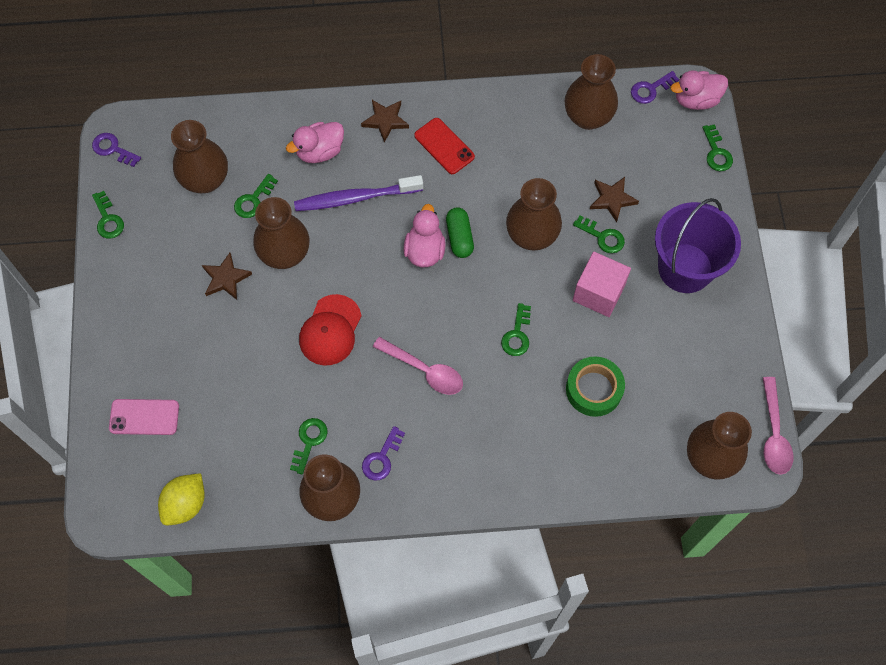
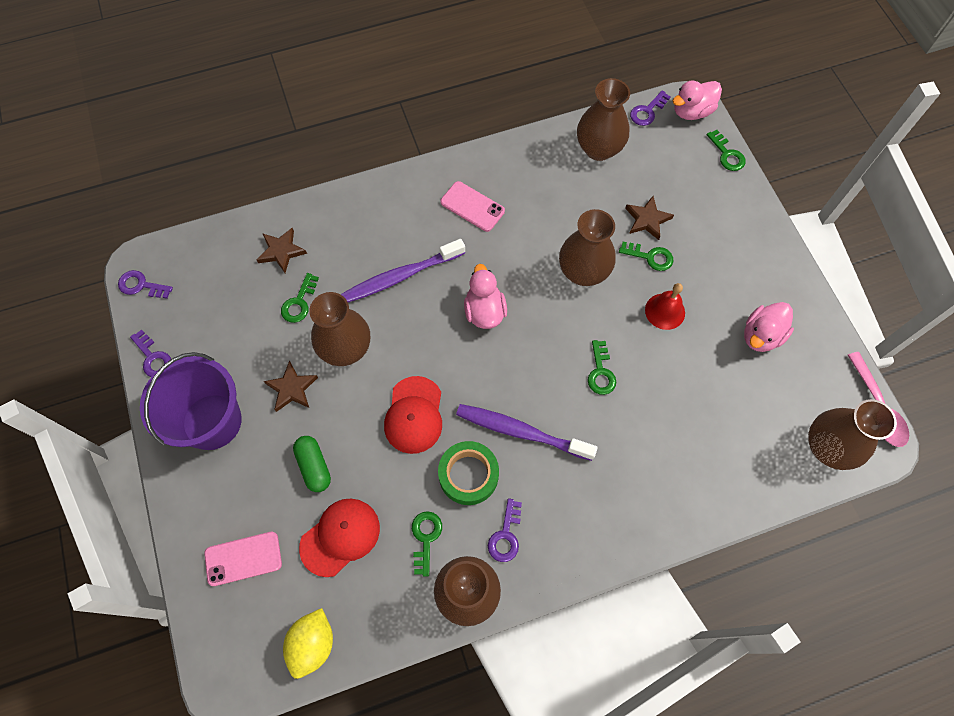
camera: 15 degrees left, 0 degrees up
green key [92,191,124,238] -> purple key [130,330,171,377]
brown vase [171,120,228,193] -> none
pink duck [286,122,344,163] -> pink duck moved to [744,302,794,352]
brown star [361,100,409,143] -> brown star moved to [257,228,307,273]
pink spoon [373,337,463,395] -> purple toothbrush [456,404,598,461]
red phone [414,118,475,174] -> pink phone [440,181,505,232]
green capsule [446,207,474,258] -> green capsule moved to [293,436,331,492]
green tape [566,356,625,417] -> green tape moved to [438,441,499,505]
pink cube [573,252,631,317] -> red bell [645,283,685,330]
purple bucket [655,198,741,293] -> purple bucket moved to [140,352,242,450]
none -> red cap [299,499,380,577]

